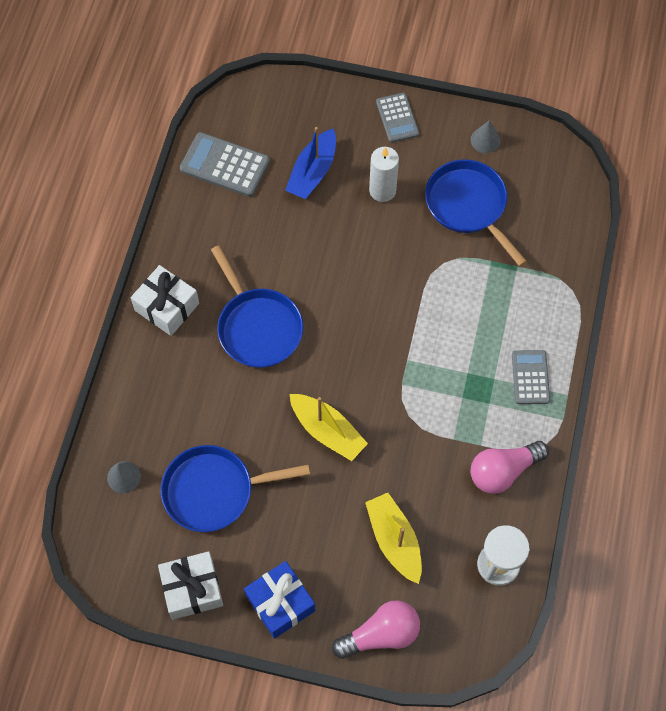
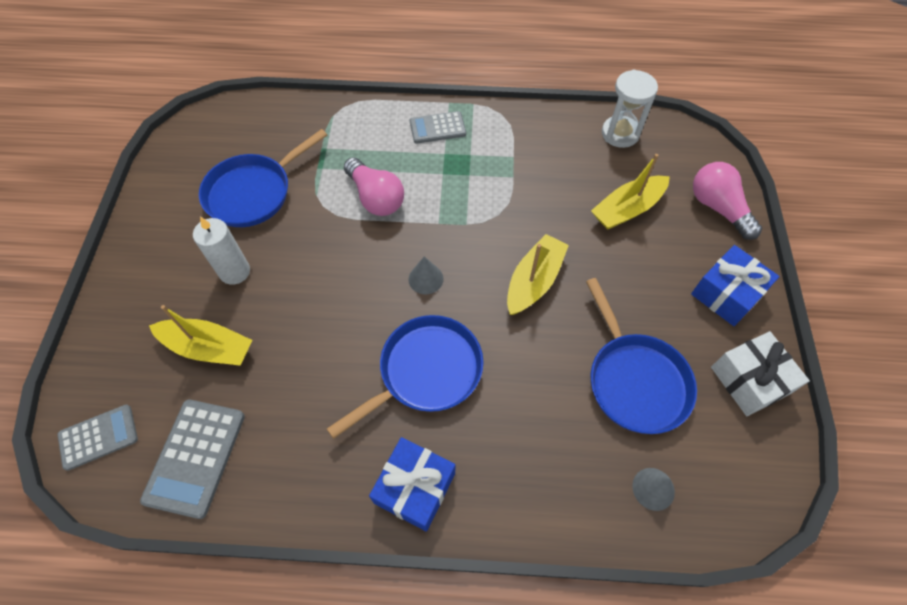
camera: 100 degrees left, 5 degrees down
white gift [131,265,199,336] -> blue gift [369,437,455,532]
blue boat [285,127,336,199] -> yellow boat [149,305,253,365]
grey calculator [376,93,419,143] -> grey calculator moved to [58,405,138,471]
grey cone [470,120,500,153] -> grey cone moved to [408,256,444,294]
pink light bulb [471,441,549,494] -> pink light bulb moved to [344,157,404,216]

